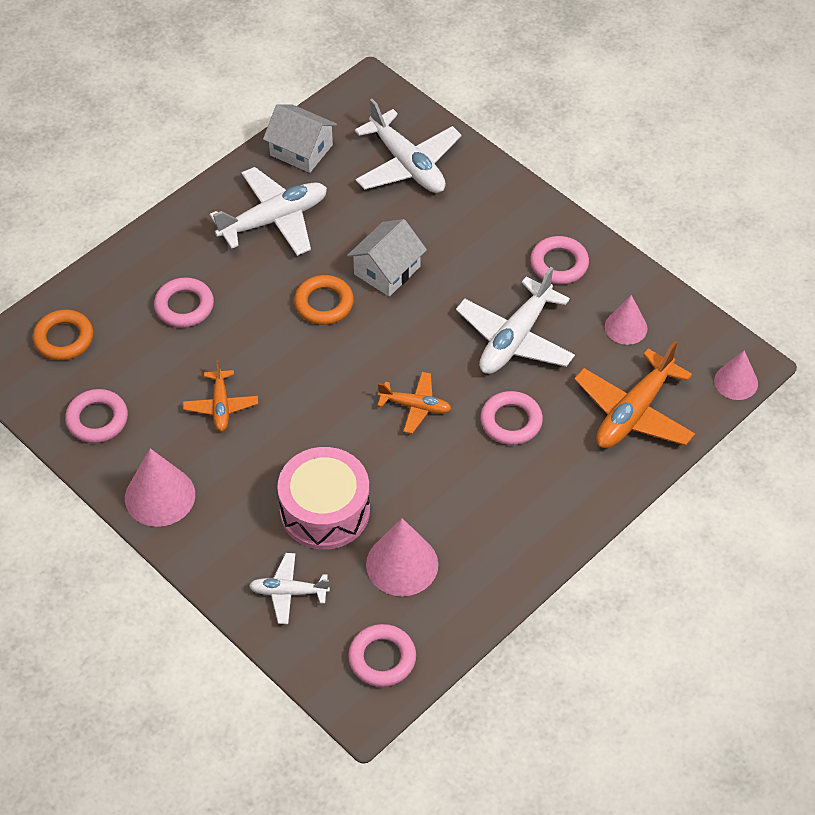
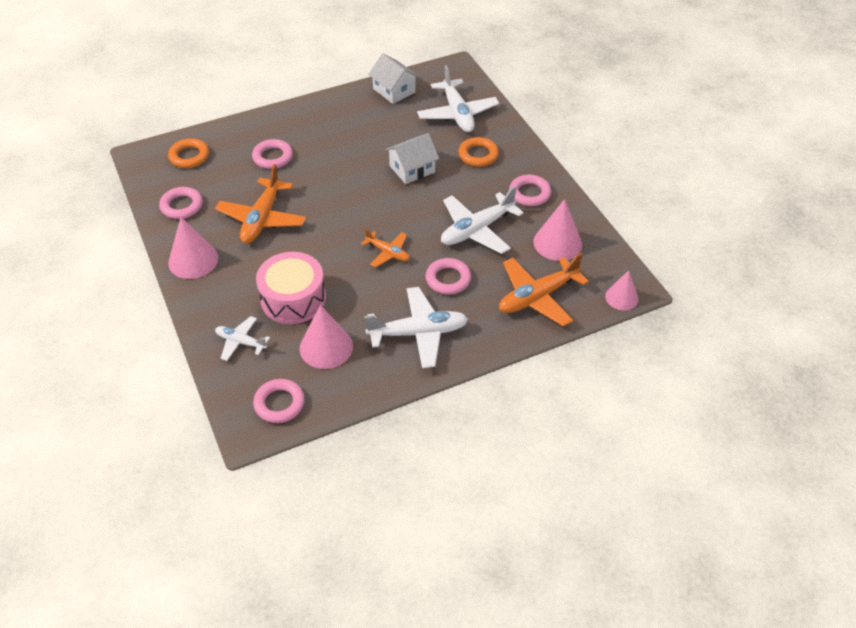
camera: 20 degrees right, 5 degrees down
orange plane [183,360,258,431] -> orange plane [215,164,306,243], size x1.76
white plane [210,167,327,256] -> white plane moved to [364,287,468,368]
orange ring [294,275,354,325] -> orange ring moved to [458,137,499,167]
pink cone [605,295,648,345] -> pink cone [534,199,582,261], size x1.55

